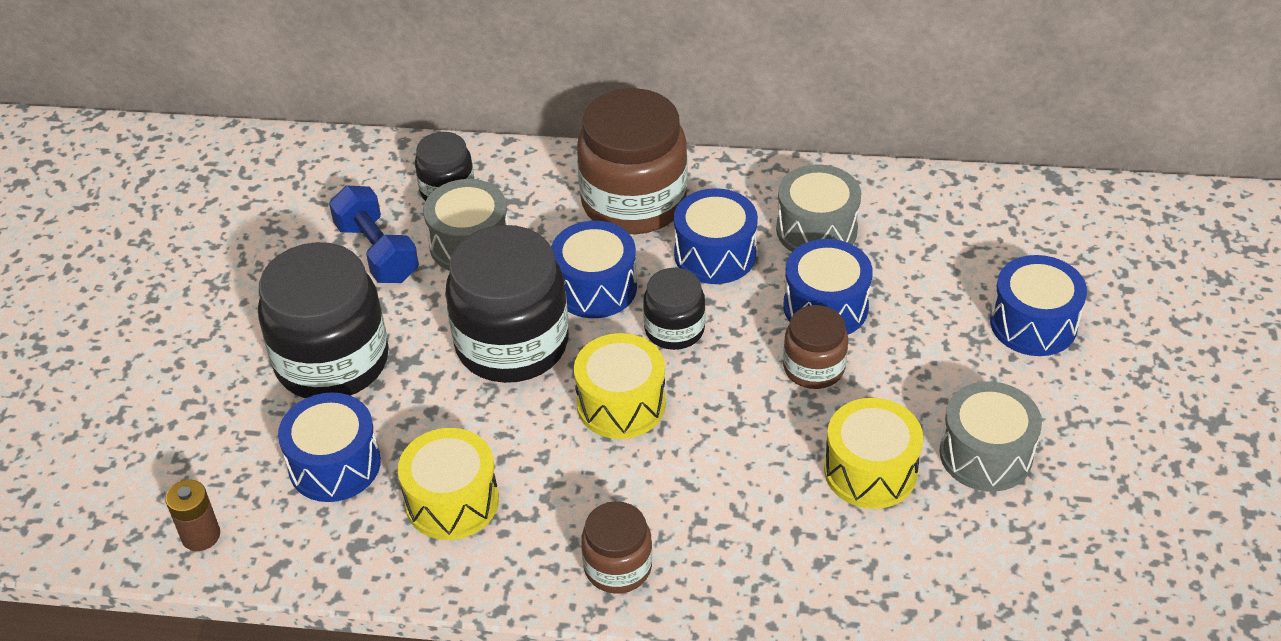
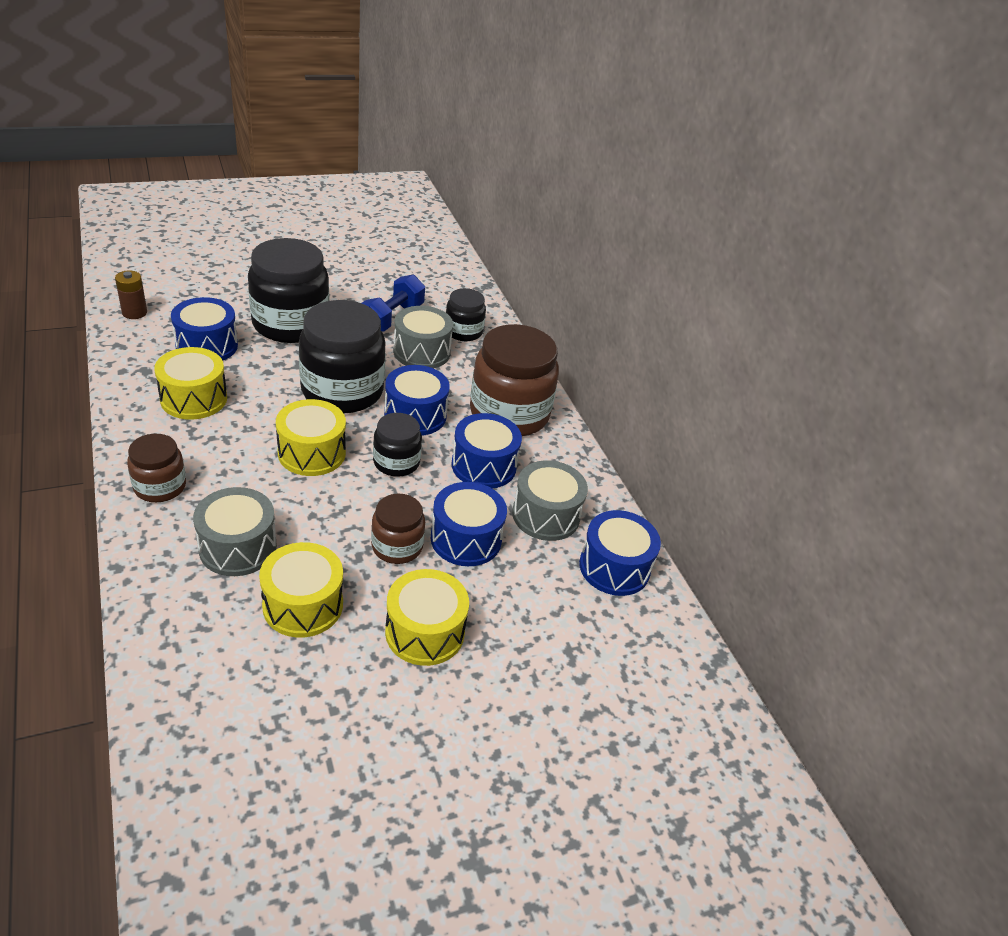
camera: 55 degrees right, 5 degrees down
grey drum [939,382,1042,492] -> grey drum moved to [193,487,277,576]
blue drum [990,255,1087,356] -> blue drum moved to [579,510,661,596]
none -> yellow drum [385,569,469,666]

